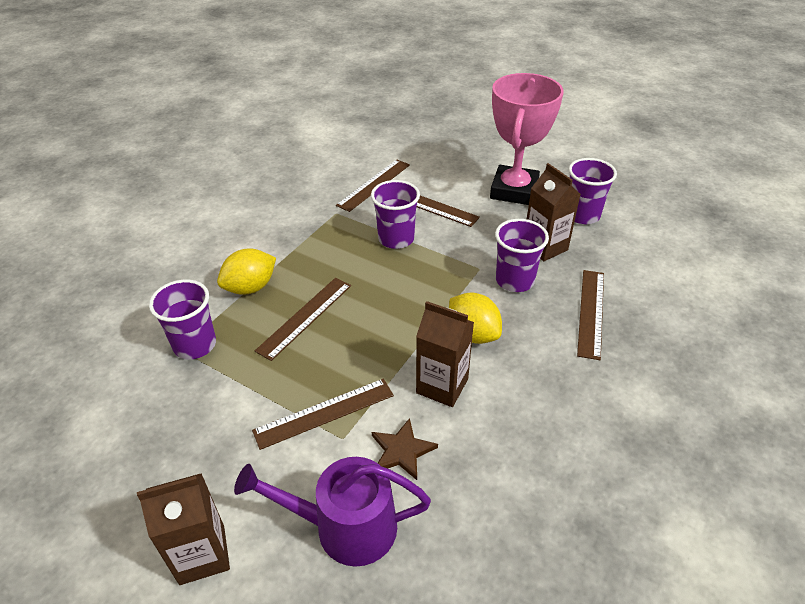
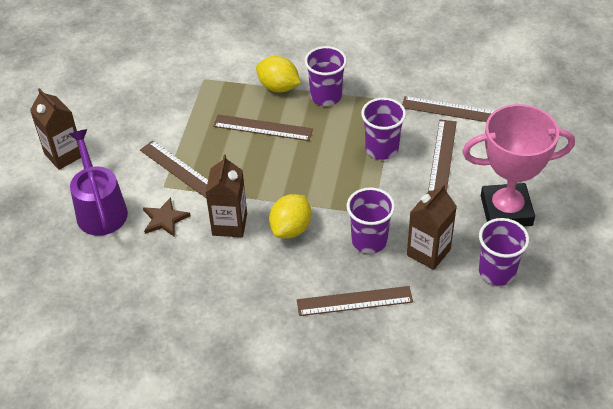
camera: 70 degrees right, 5 degrees up
purple cup [149,280,216,359] -> purple cup moved to [305,46,347,106]

